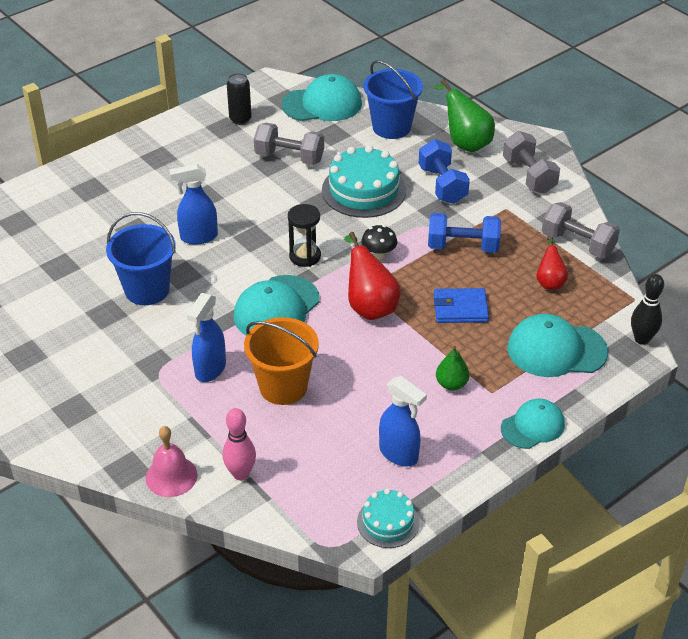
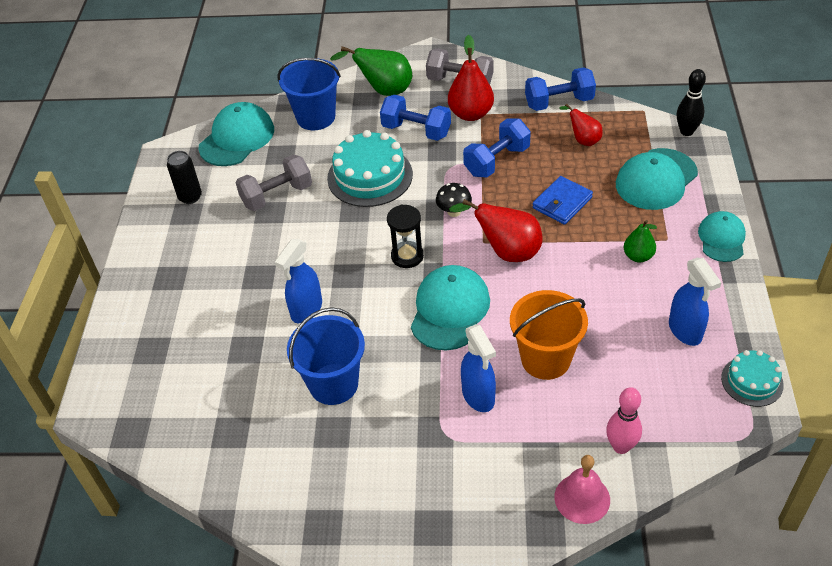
camera: 45 degrees left, 5 degrees up
turquoise cap [234,275,319,335] -> turquoise cap turned 150 degrees counterclockwise [411,265,490,351]
blue spray bottle [379,376,427,466] -> blue spray bottle turned 75 degrees clockwise [669,258,722,346]
grey dumbbell [542,202,620,258] -> blue dumbbell [525,67,596,111]
none -> red pear [448,35,494,121]

